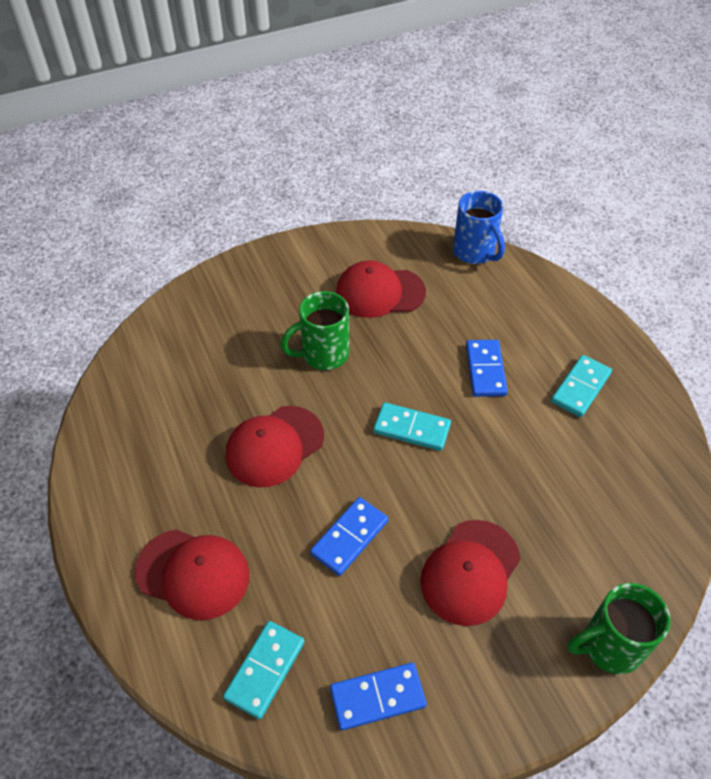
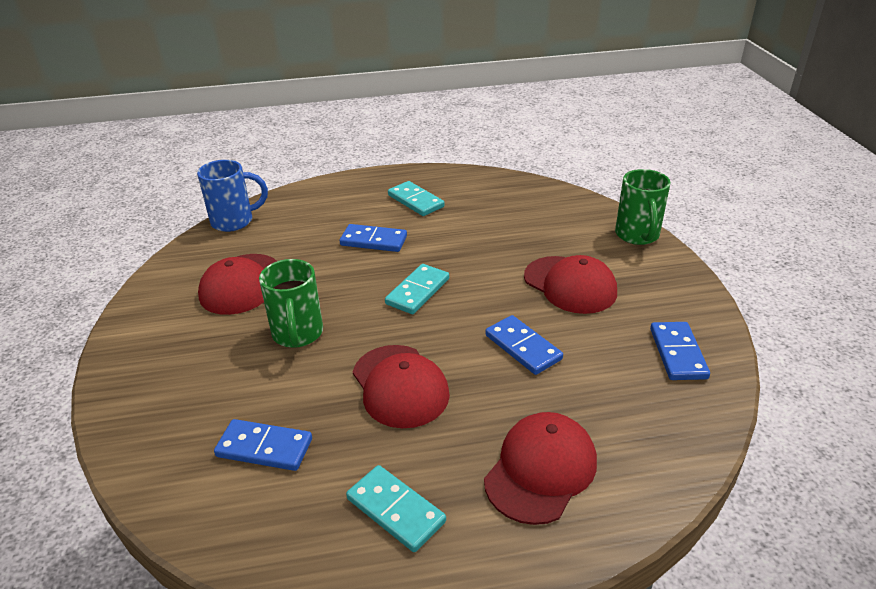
camera: 75 degrees left, 15 degrees down
turquoise domino [223,621,304,719] -> turquoise domino moved to [346,465,446,552]
none -> blue domino [214,419,312,471]

